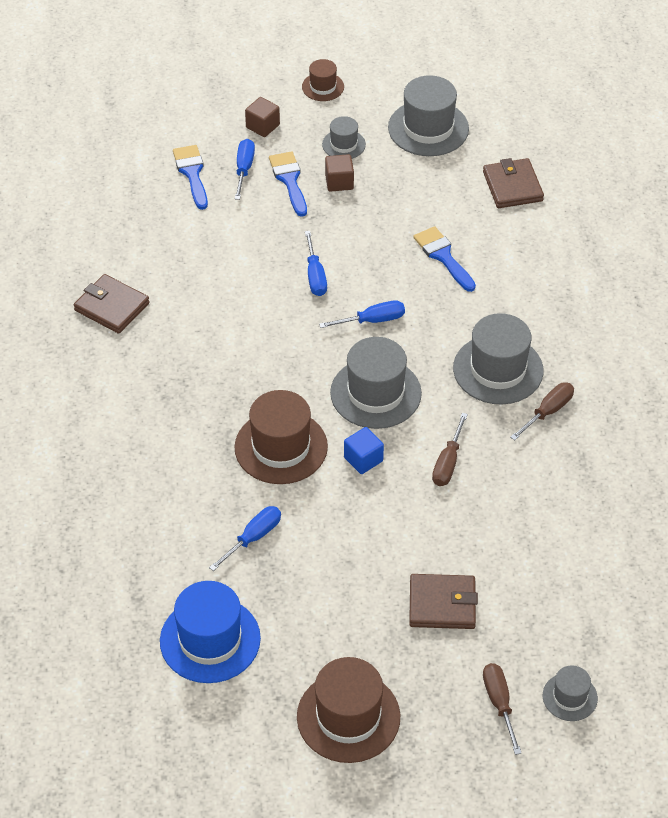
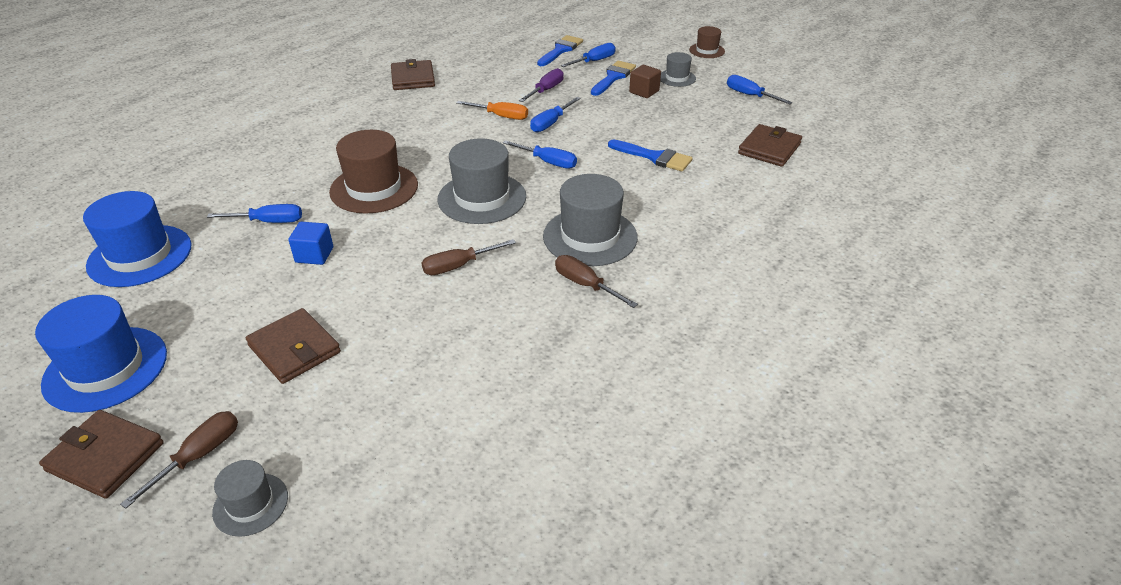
camera: 45 degrees right, 10 degrees down
brown cube [245,97,280,137] -> none
brown hat [297,657,400,763] -> blue hat [35,295,167,413]
blue cube [344,427,384,474] -> blue cube moved to [289,222,333,265]
grey hat [388,75,469,156] -> blue screwdriver [727,75,792,104]
blue brush [413,226,476,292] -> blue brush turned 105 degrees clockwise [608,140,692,171]
brown screwdriver [510,383,574,440] -> brown screwdriver turned 135 degrees counterclockwise [555,255,638,308]
none -> brown wallet [39,410,164,499]
none -> orange screwdriver [456,101,528,120]
none -> purple screwdriver [519,68,564,102]

